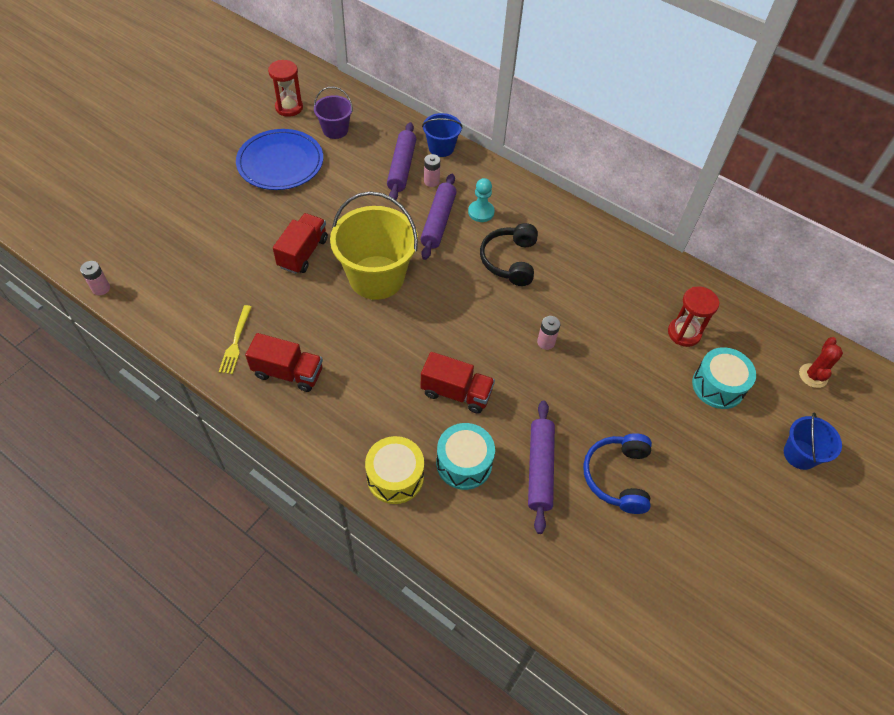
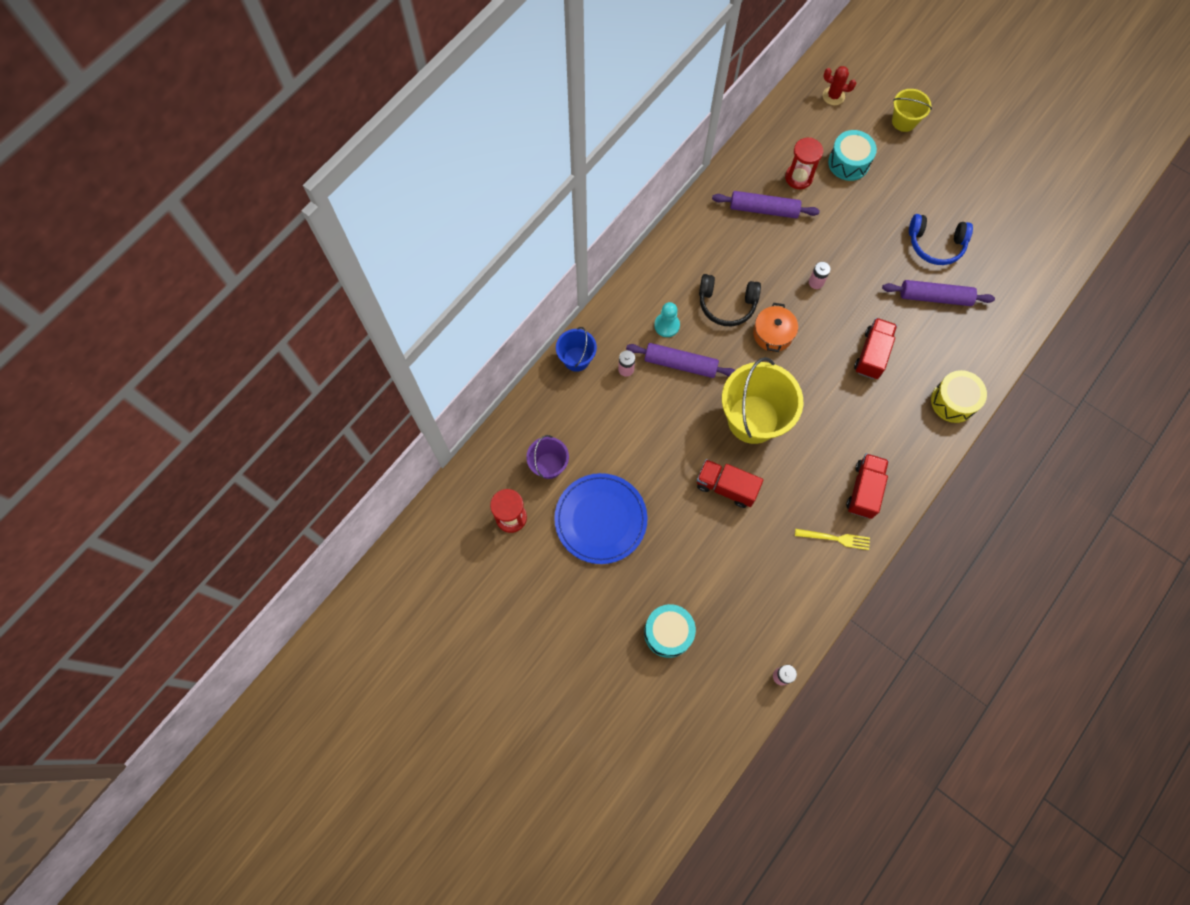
camera: 85 degrees left, 15 degrees up
purple rolling pin [387,122,416,202] -> purple rolling pin moved to [712,191,820,219]
turquoise drum [436,423,495,490] -> turquoise drum moved to [644,604,696,658]
blue bucket [784,412,842,470] -> yellow bucket [892,89,932,132]
none -> orange pot [753,303,798,352]

